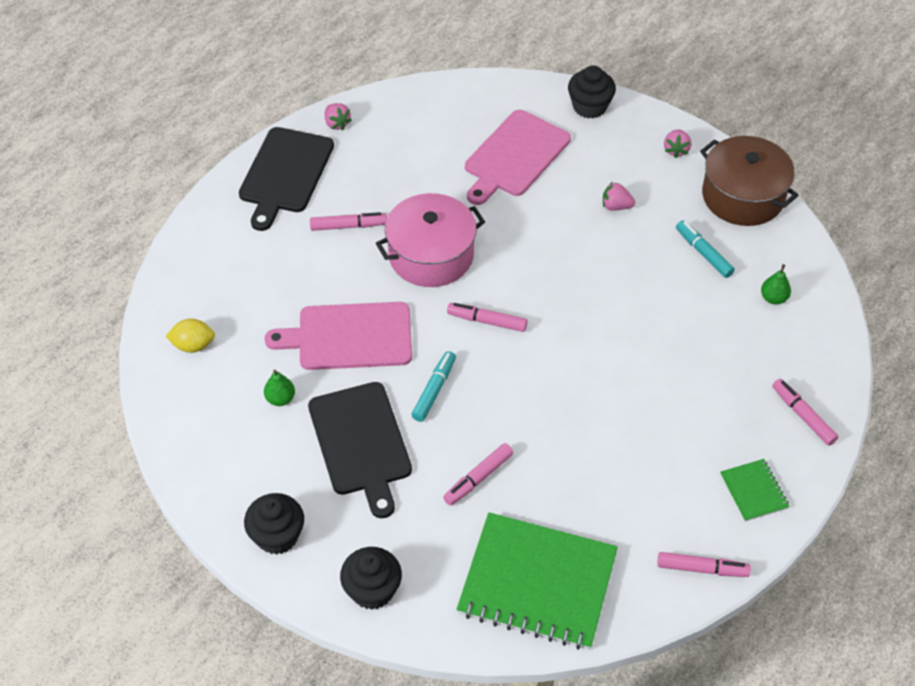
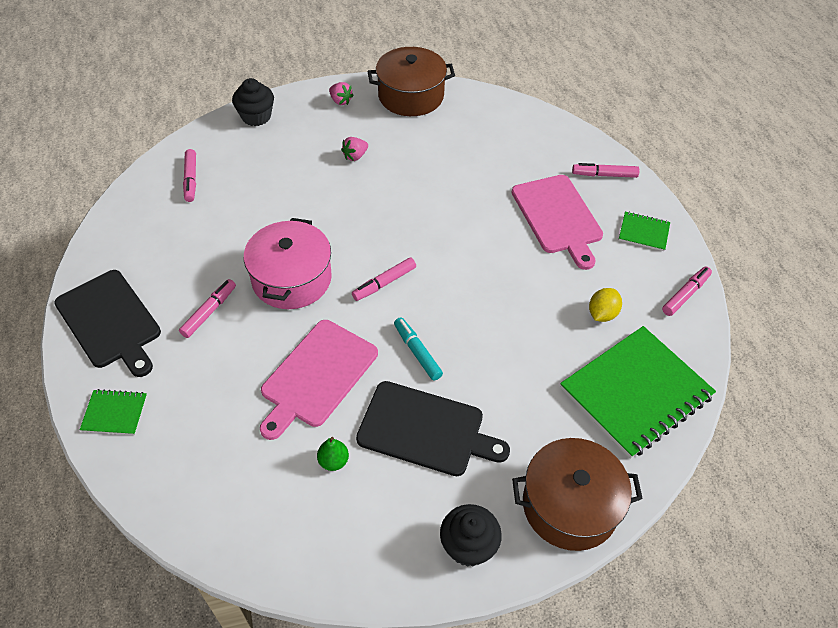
camera: 55 degrees left, 0 degrees up
yellow lemon [165,319,215,353] -> yellow lemon moved to [589,288,622,322]
pink strawberry [325,103,352,130] -> none
black cupcake [340,547,402,610] -> brown pot [512,438,643,551]
pink marker [443,443,513,506] -> pink marker moved to [183,149,196,202]
pink cutting board [465,110,571,205] -> pink cutting board moved to [512,175,603,270]
turquoise marker [676,220,735,278] -> none
green pear [761,264,791,305] -> none
none -> green notebook [80,389,147,435]

